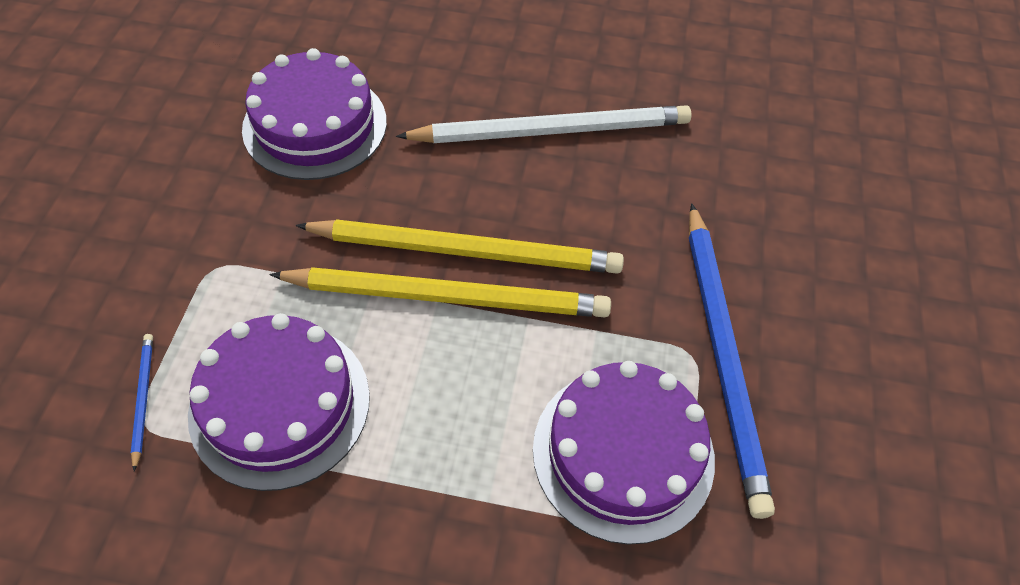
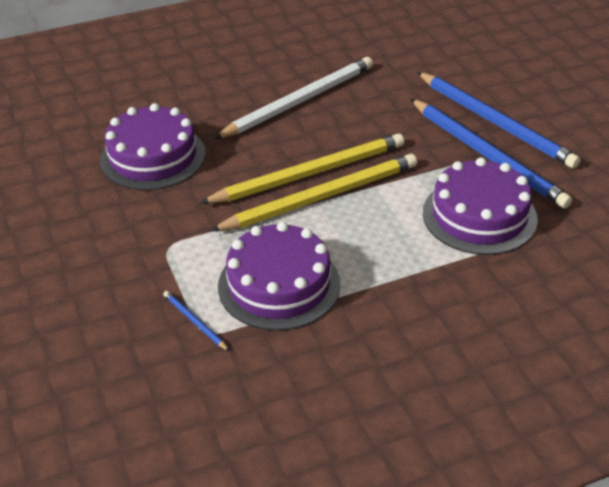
camera: 30 degrees left, 15 degrees down
none -> blue pencil [417,72,581,169]

